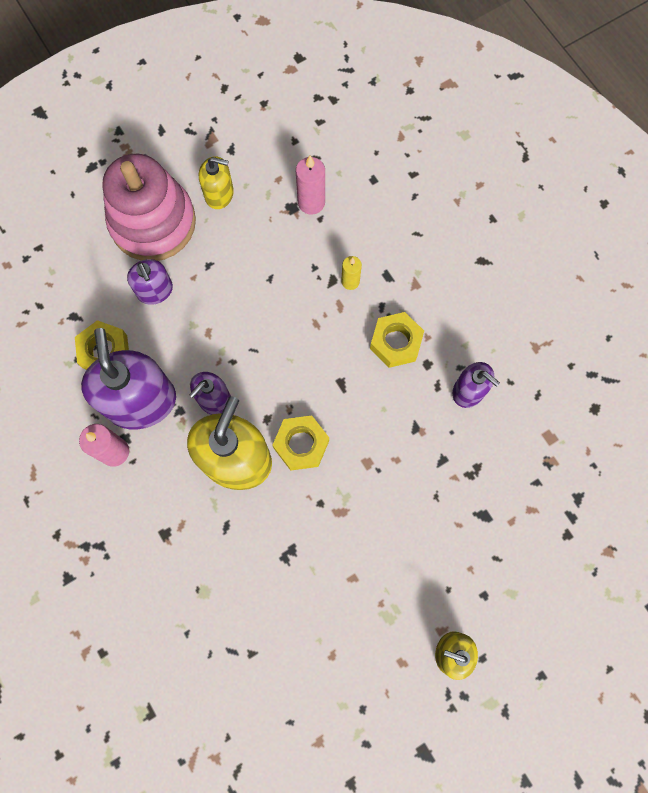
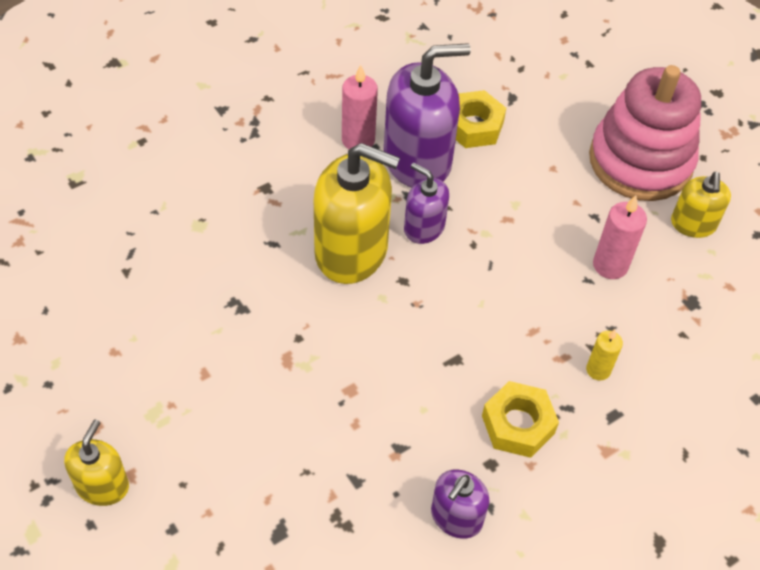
camera: 85 degrees right, 20 degrees down
purple soap dispenser [127,259,173,305] -> none
yellow nut [273,415,329,471] -> none
pink candle [296,156,325,215] -> pink candle moved to [593,195,647,279]

